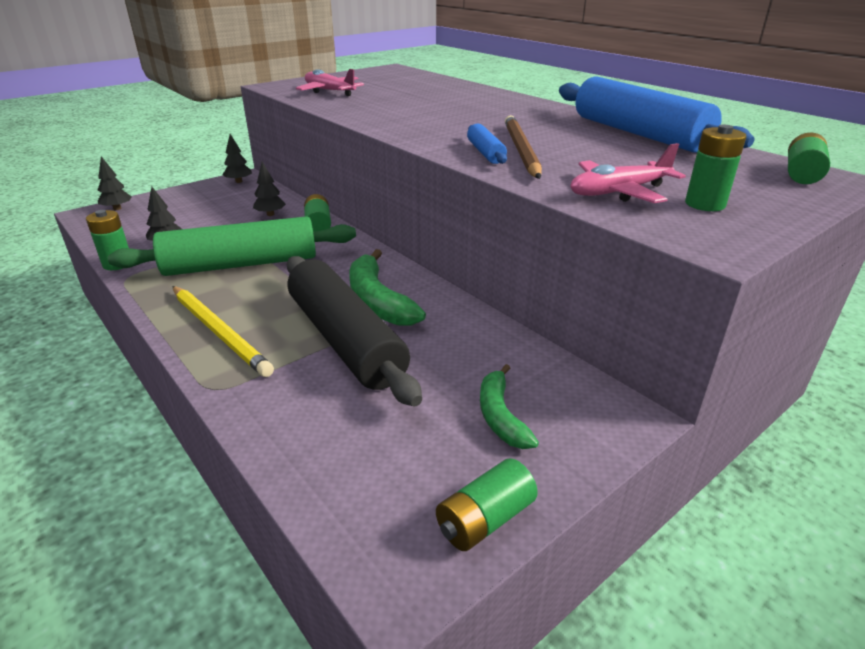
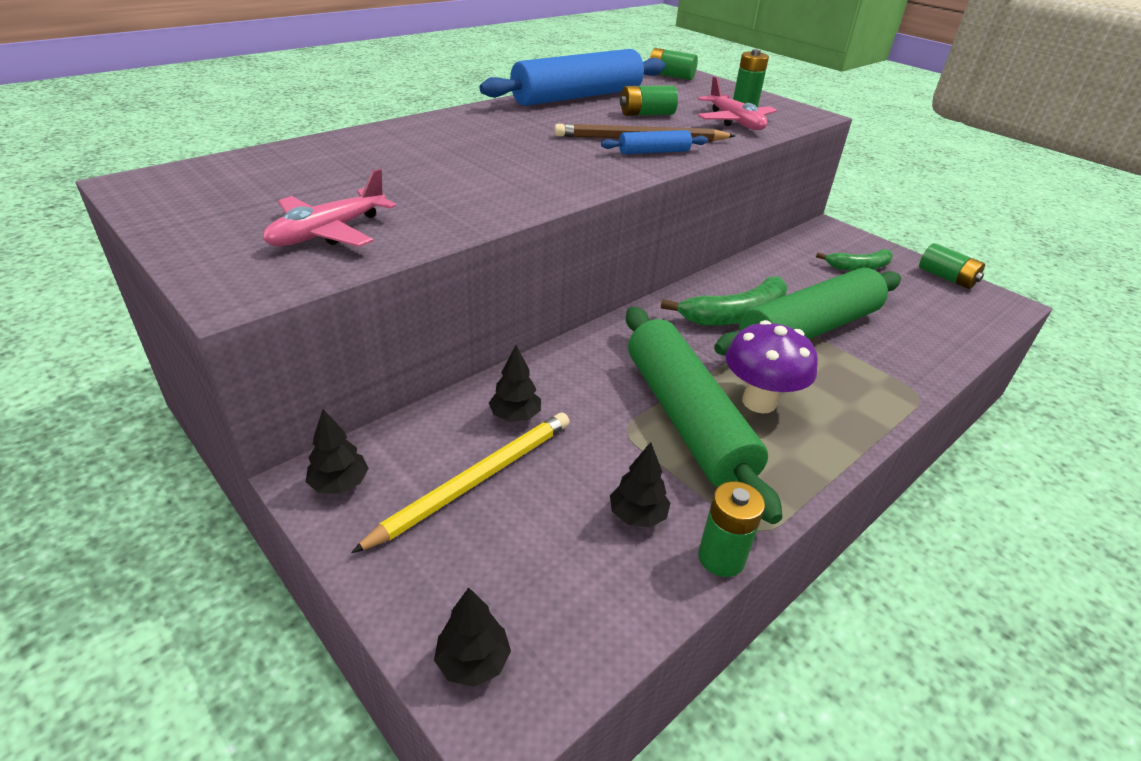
camera: 95 degrees left, 5 degrees up
yellow pencil [173,286,274,377] -> yellow pencil moved to [351,412,570,553]
black rolling pin [287,256,422,407] -> green rolling pin [714,268,901,356]
green battery [304,194,331,232] -> green battery moved to [620,85,678,116]
none -> purple mushroom [725,320,818,414]

